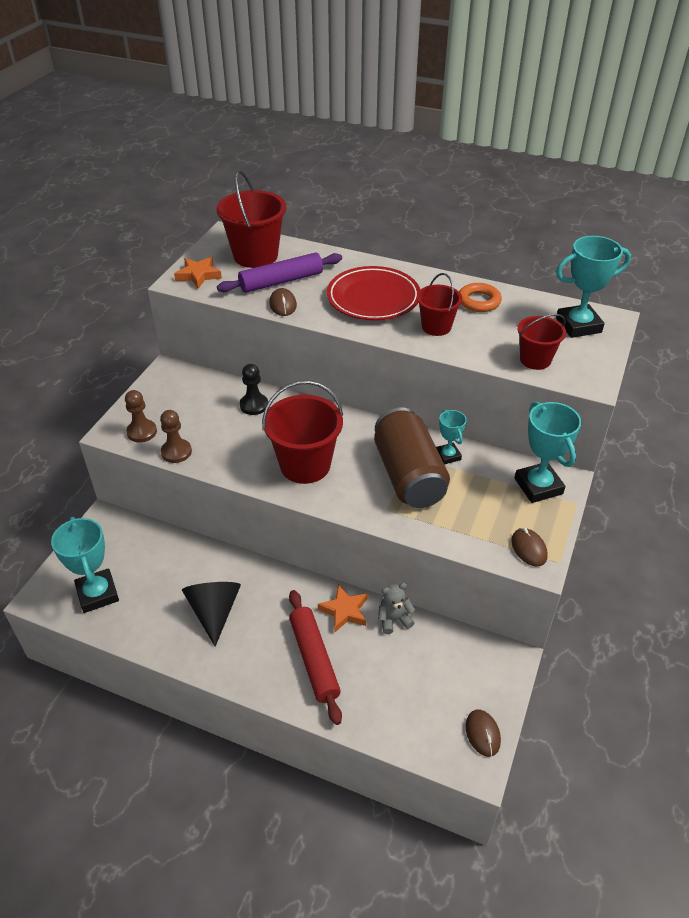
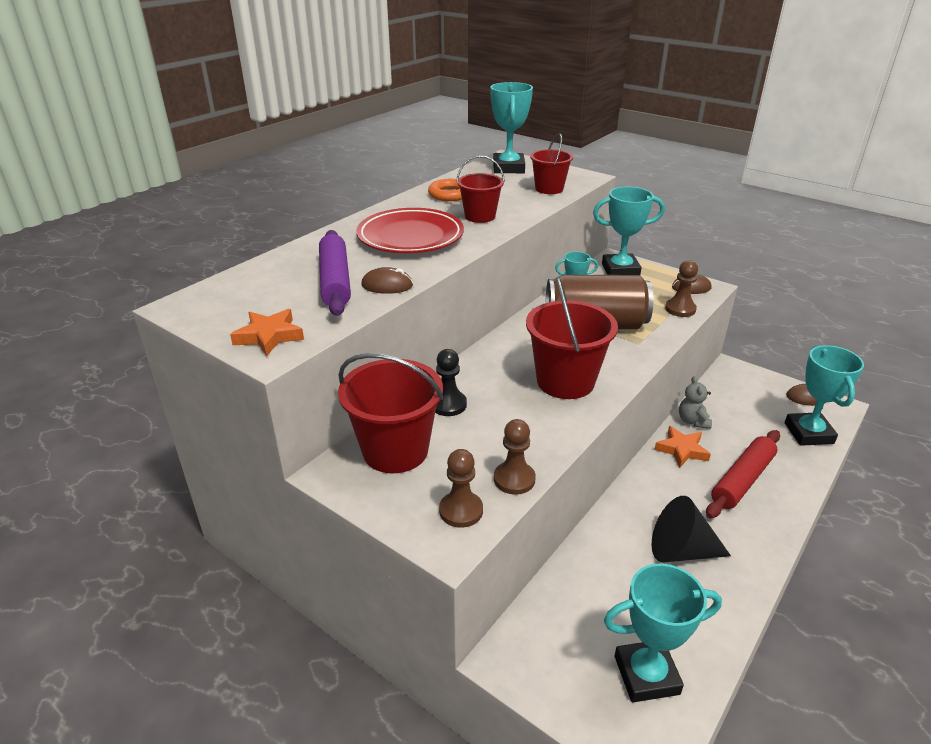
camera: 75 degrees left, 10 degrees down
red bucket [217,170,286,268] -> red bucket moved to [338,353,443,473]
red rolling pin [289,590,342,725] -> red rolling pin turned 45 degrees counterclockwise [706,430,780,518]
none -> brown pawn [665,260,698,317]
none -> turquoise trophy [785,345,864,446]

